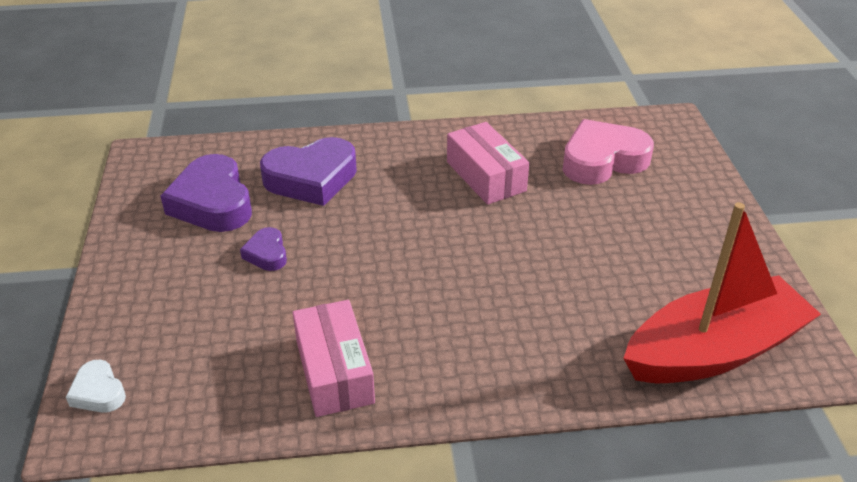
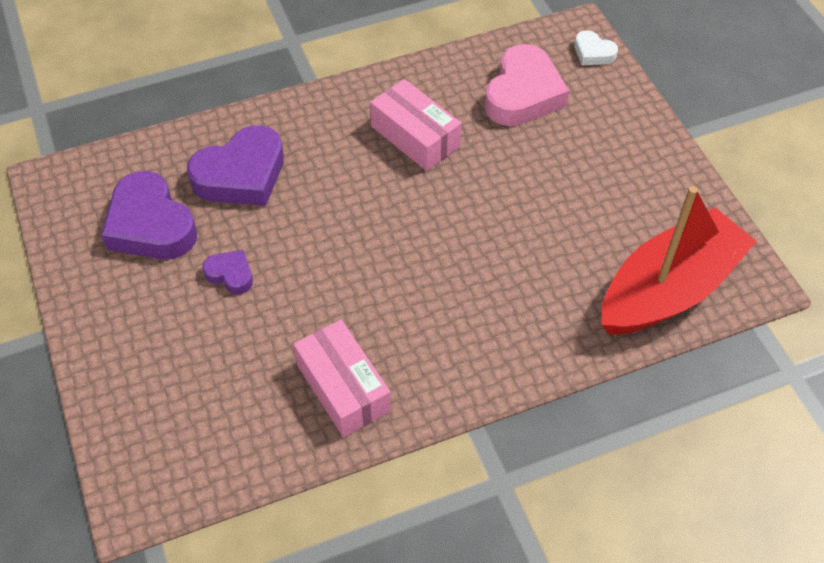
camera: 15 degrees left, 15 degrees up
white heart [66,359,126,413] -> white heart moved to [575,30,618,65]
purple heart [240,227,287,271] -> purple heart turned 150 degrees clockwise [202,250,253,294]
pink heart [563,119,654,185] -> pink heart turned 150 degrees clockwise [485,44,569,126]

